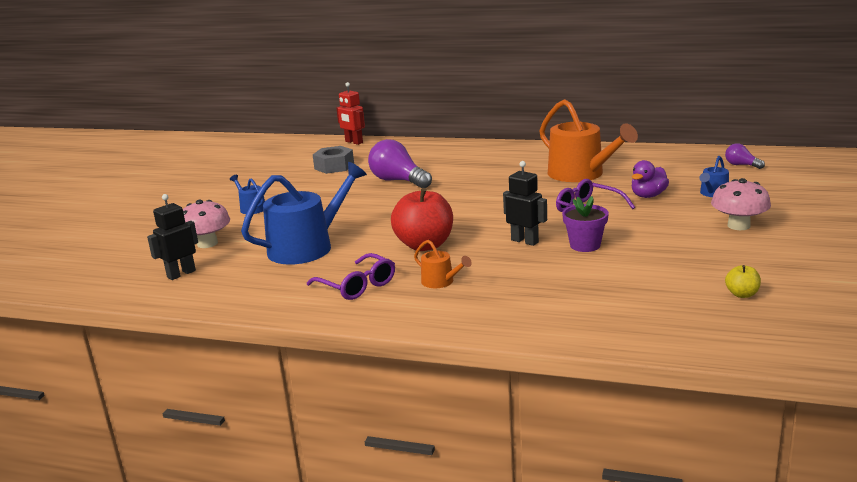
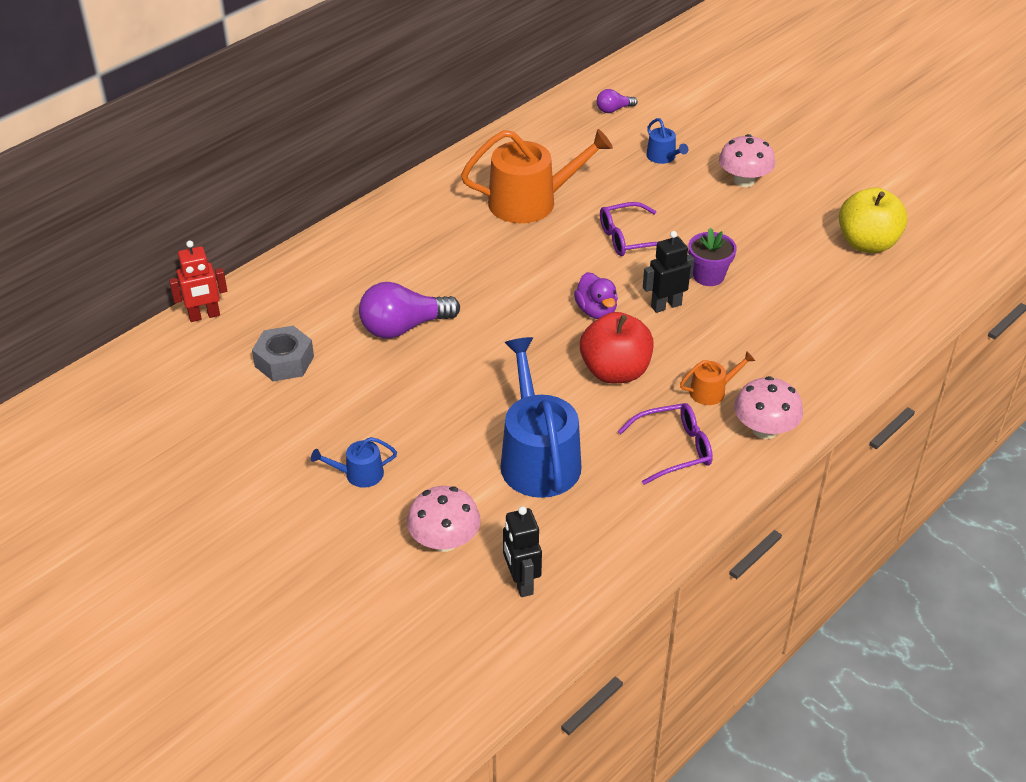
camera: 65 degrees left, 20 degrees up
purple duck [631,160,669,198] -> purple duck moved to [574,272,618,319]
yellow apple [725,265,761,298] -> yellow apple [839,187,908,253], size x2.20
none -> pink mushroom [734,376,803,439]

